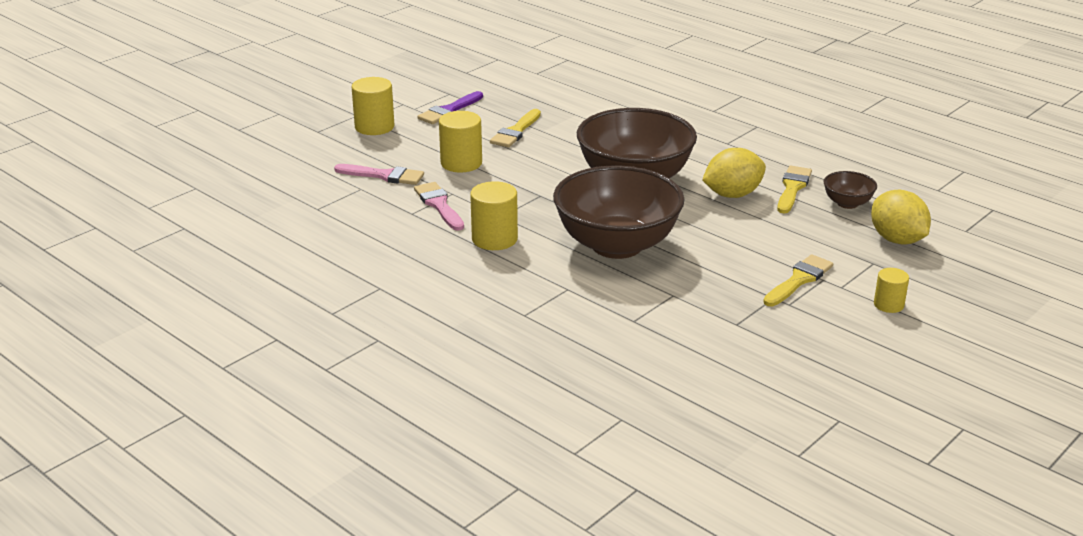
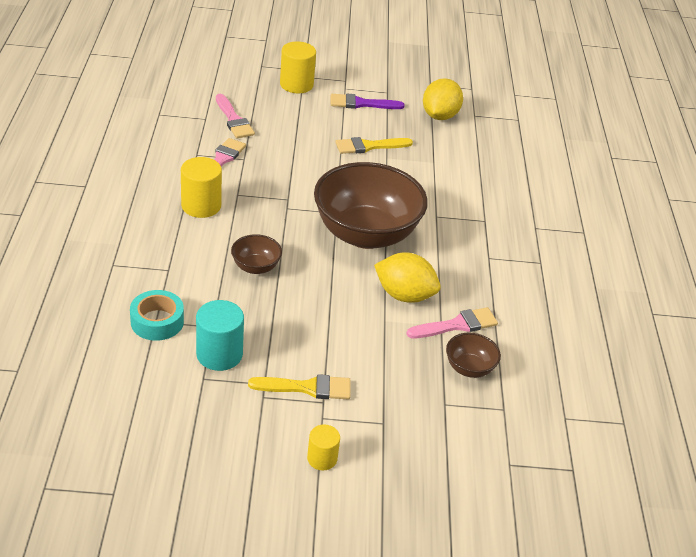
camera: 45 degrees right, 10 degrees up
yellow cylinder [439,111,482,172] -> none
brown bowl [553,166,685,259] -> brown bowl [231,234,282,274], size x0.43
yellow brush [777,166,812,213] -> pink brush [406,307,498,339]
yellow lemon [871,190,931,245] -> yellow lemon moved to [423,78,463,120]
none -> turquoise tape [130,290,184,341]
none -> turquoise cylinder [196,300,244,371]

